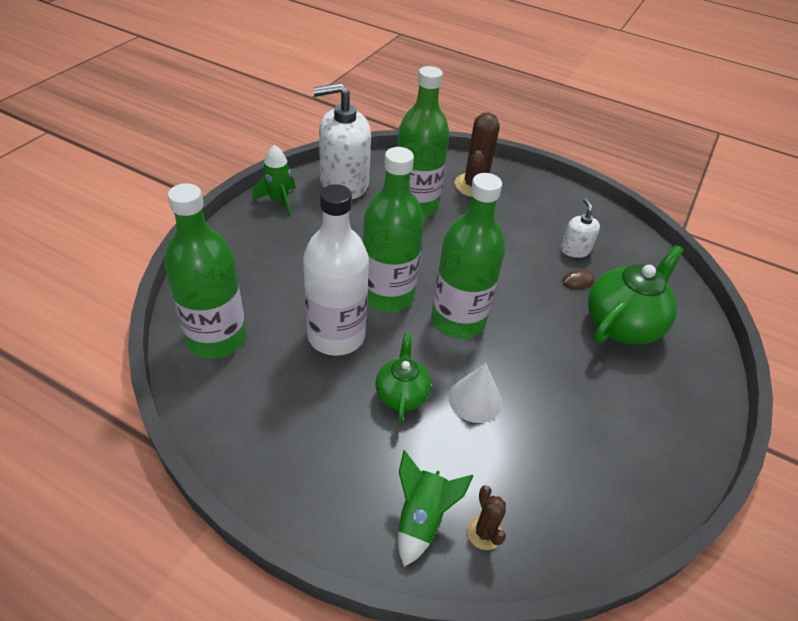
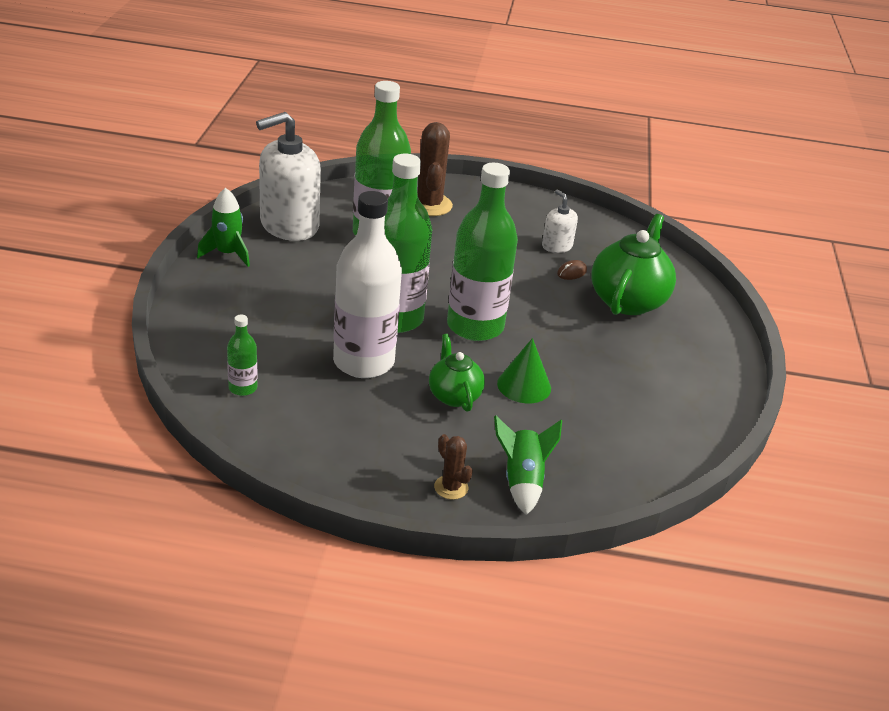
camera: 20 degrees left, 10 degrees down
green bottle [164,183,246,359] -> green bottle [227,315,258,396], size x0.44
white cone [449,363,502,423] -> green cone [497,338,551,403]
brown cactus [467,485,506,550] -> brown cactus moved to [434,434,473,500]

